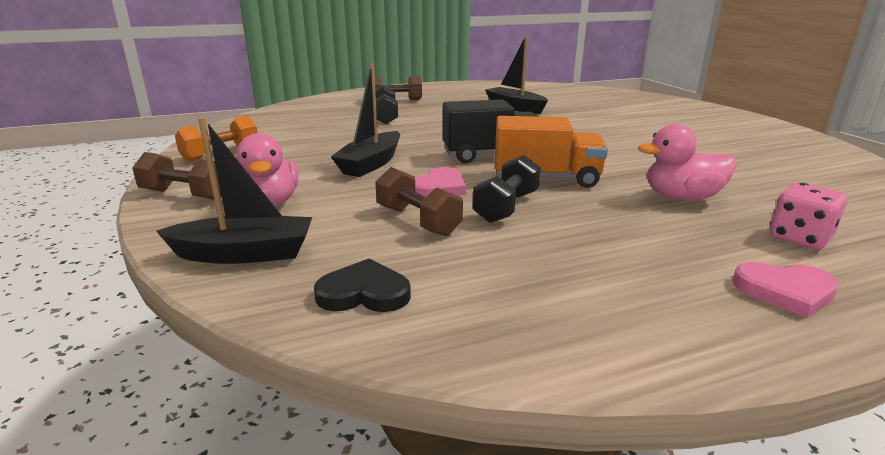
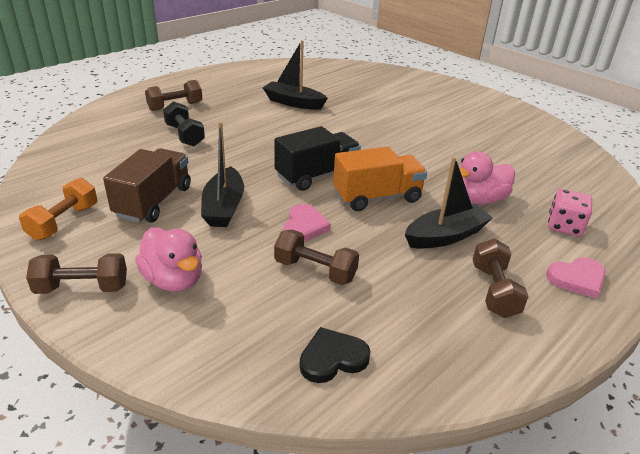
camera: 25 degrees left, 10 degrees up
black boat [156,117,312,264] -> black boat moved to [405,157,493,249]
black dumbbell [472,155,541,223] -> none
none -> brown truck [103,148,191,223]
none -> brown dumbbell [473,238,529,318]

